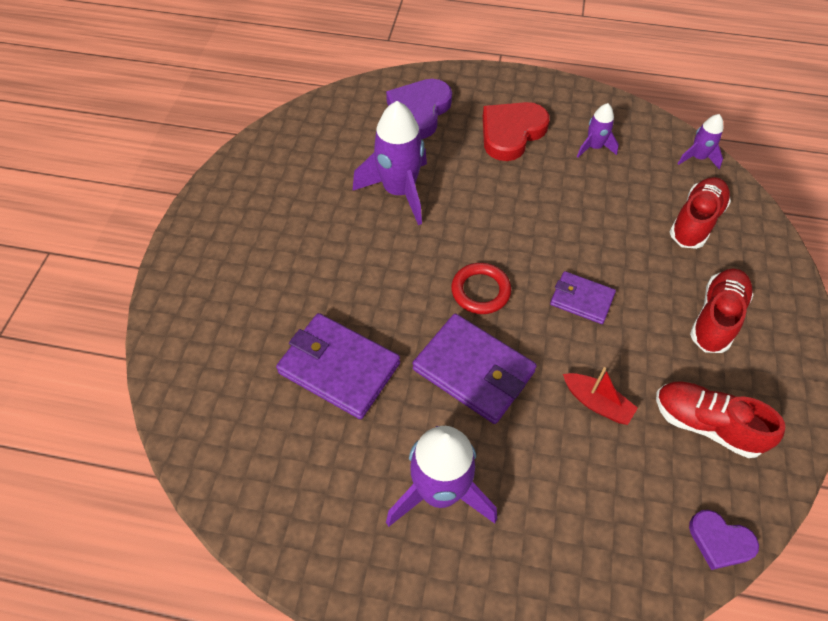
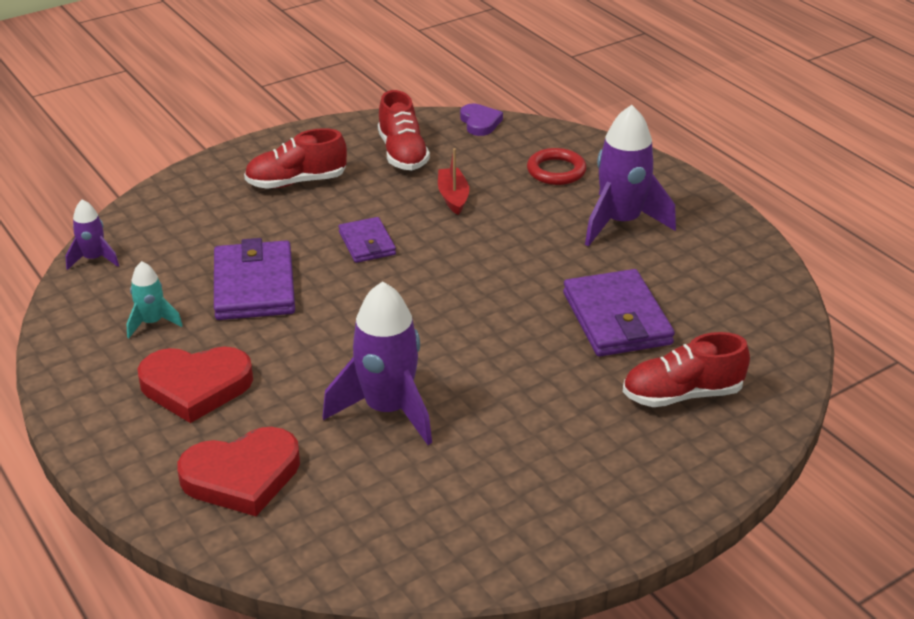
camera: 135 degrees left, 20 degrees down
purple heart [386,79,452,139] -> red heart [177,427,300,516]
purple wallet [413,313,537,424] -> purple wallet moved to [214,238,295,320]
red ring [451,263,511,314] -> red ring moved to [527,148,587,185]
purple rocket [577,103,619,158] -> turquoise rocket [126,261,183,338]
red shoe [670,177,731,249] -> red shoe moved to [623,332,750,407]

